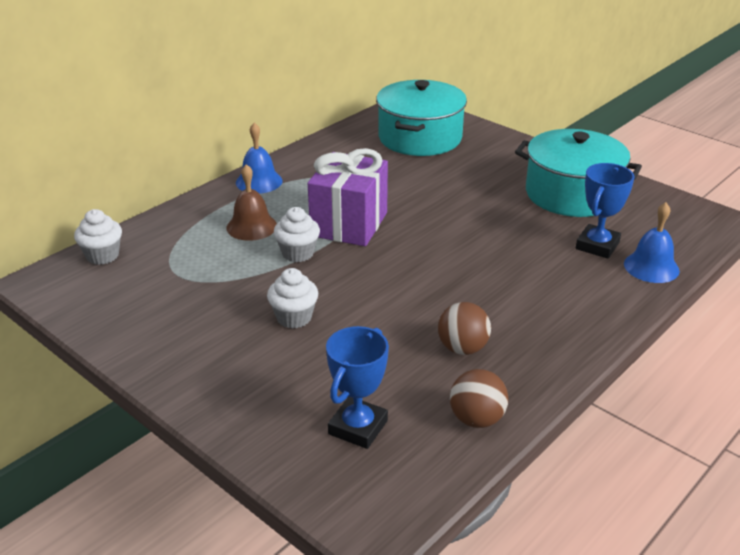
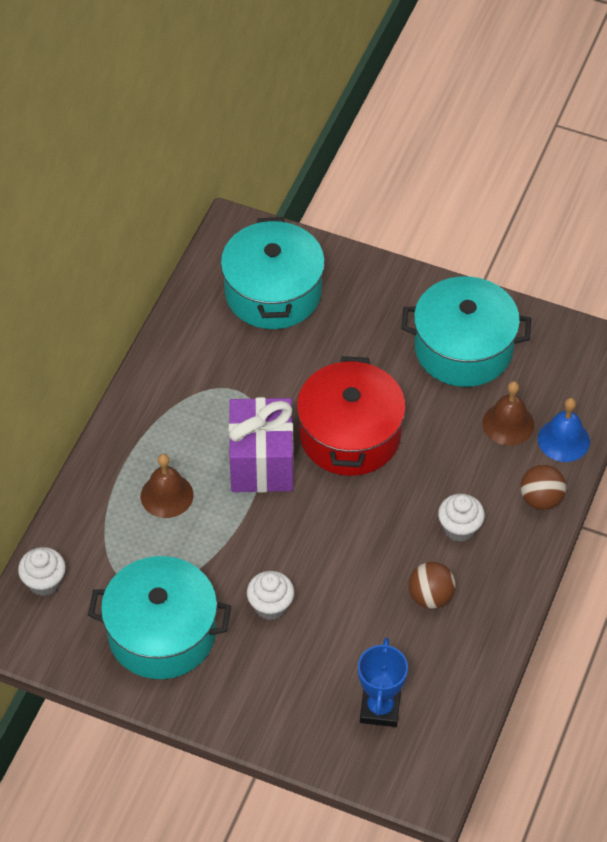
camera: 20 degrees left, 20 degrees up
blue bell [236,123,282,194] -> none
white cupcake [274,207,320,262] -> white cupcake moved to [438,494,485,542]
brown ball [450,369,508,428] -> brown ball moved to [521,465,566,510]
blue trophy [576,163,635,259] -> brown bell [483,381,534,445]
none -> turquoise pot [88,556,231,679]
none -> red pot [297,356,406,476]

